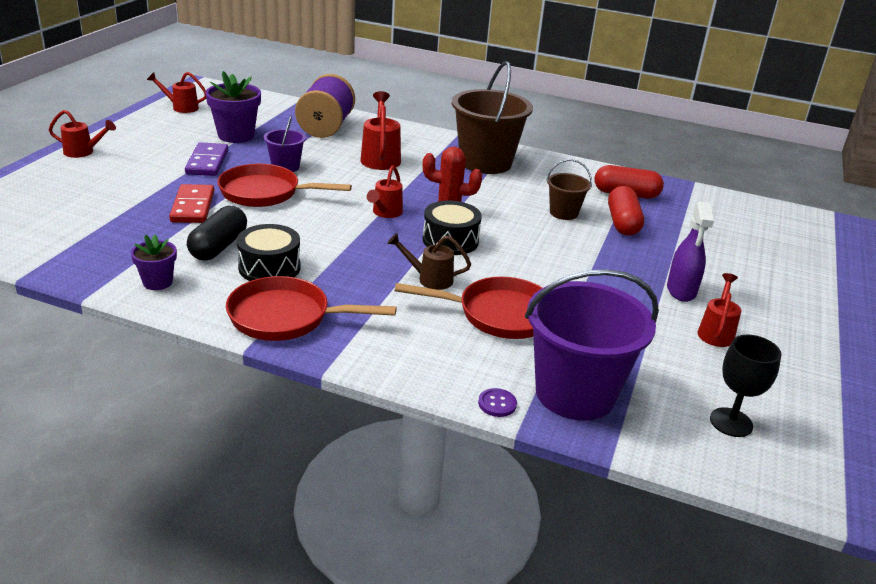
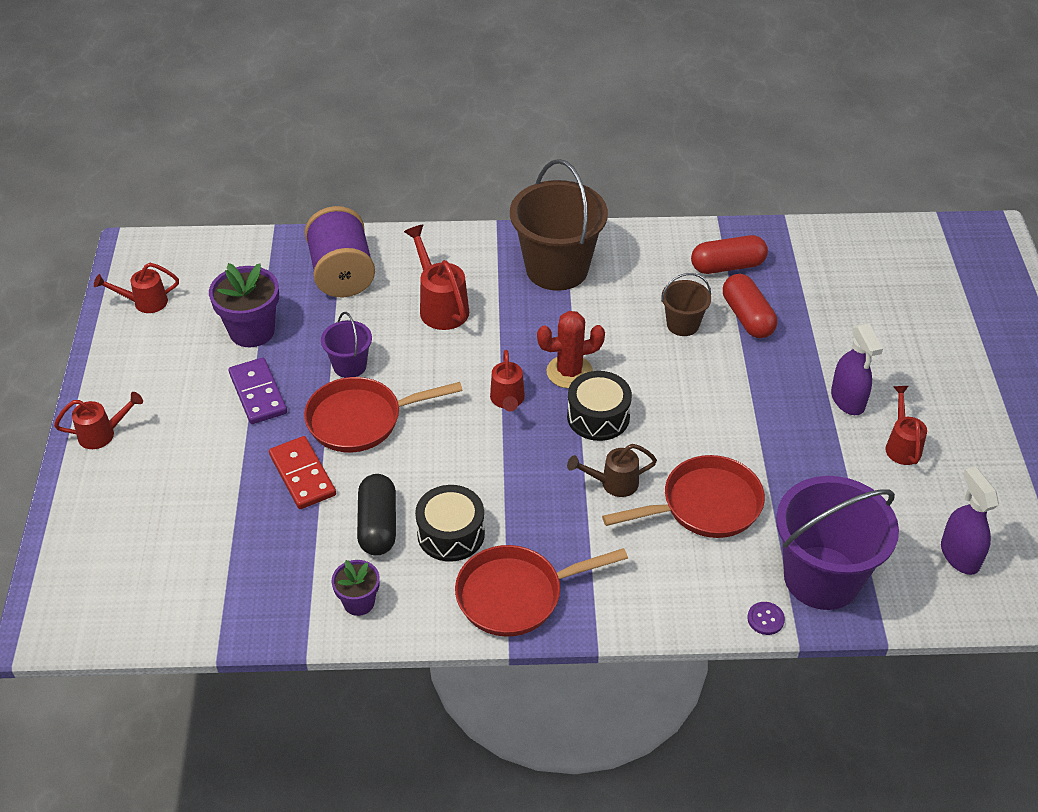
camera: 20 degrees left, 15 degrees up
black goblet [710,335,782,437] -> purple spray bottle [941,466,999,575]

